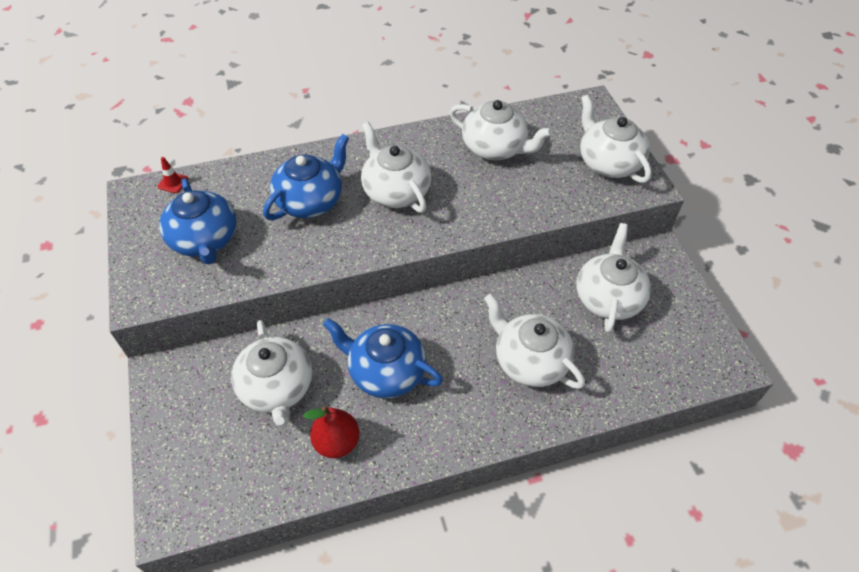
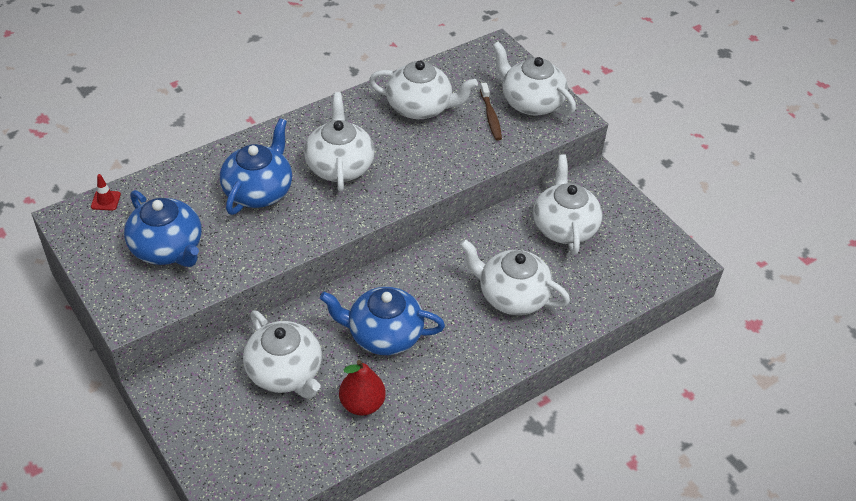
camera: 20 degrees left, 5 degrees down
white teapot [361,122,431,213] -> white teapot turned 45 degrees clockwise [304,92,374,191]
none -> brown toothbrush [480,83,502,141]

